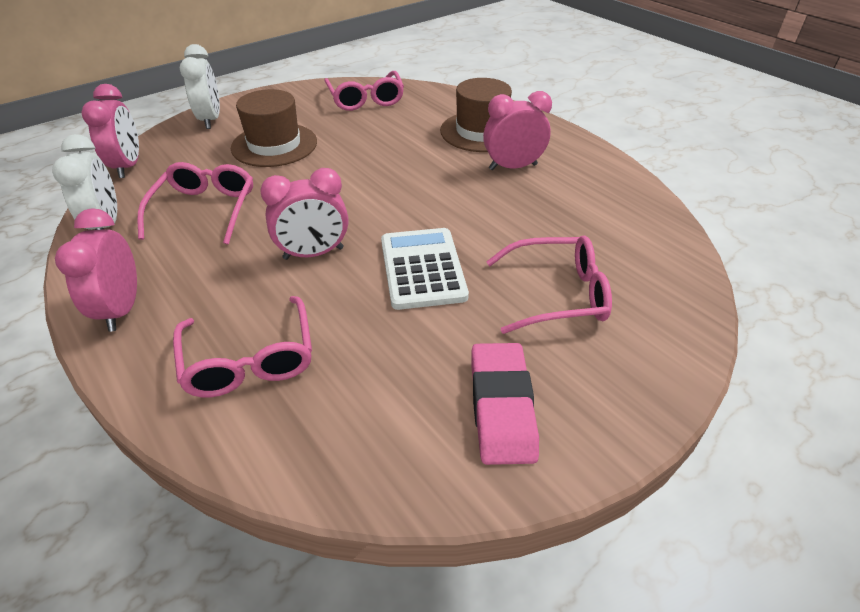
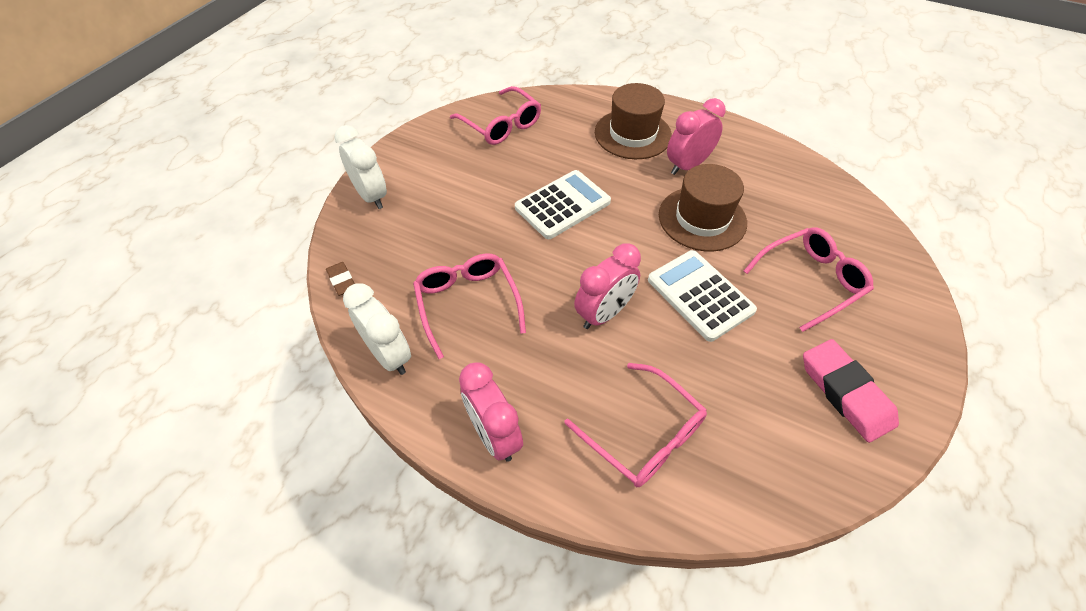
camera: 25 degrees left, 10 degrees up
pink clock [81,84,139,178] -> brown eraser [326,262,355,296]
brown hat [231,89,317,167] -> brown hat moved to [659,164,747,251]
none -> white calculator [515,170,611,239]

